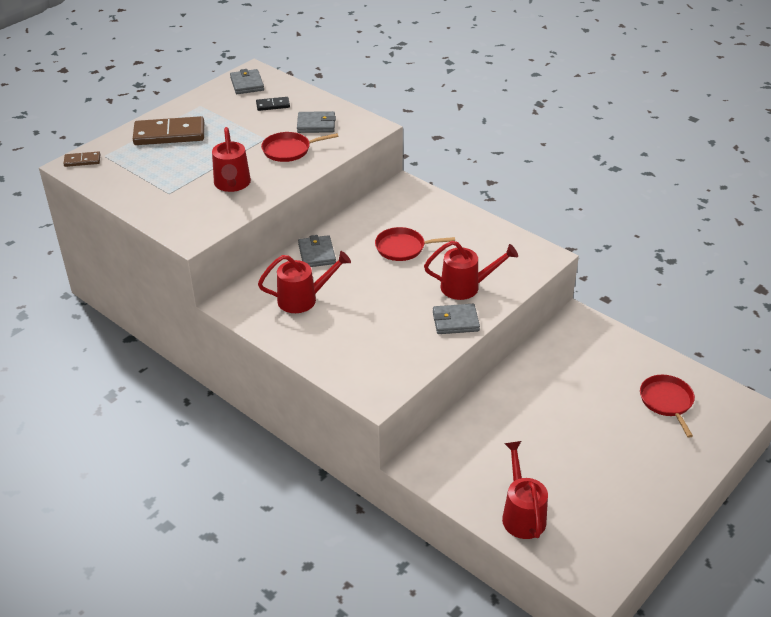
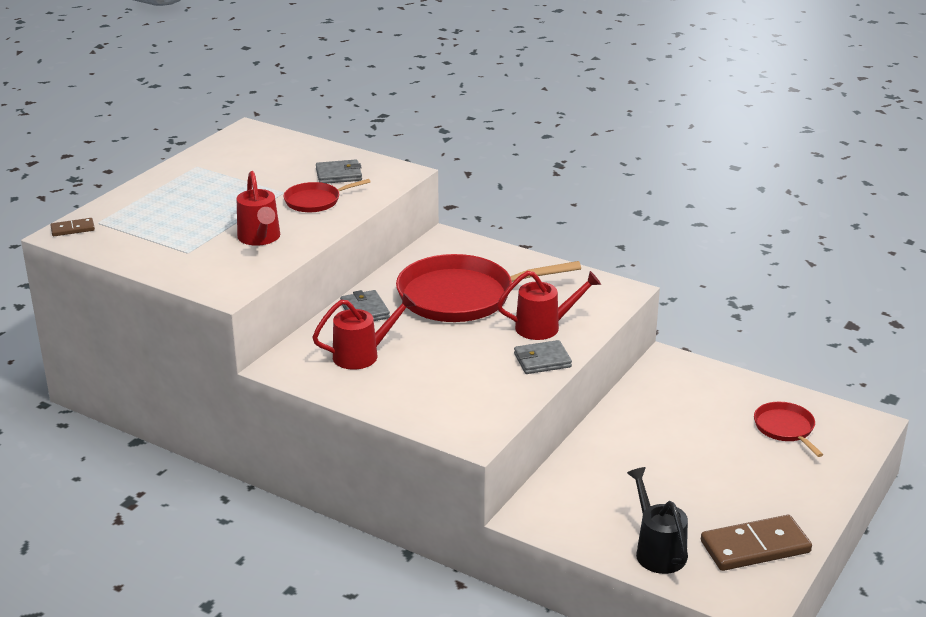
camera: 10 degrees left, 10 degrees down
brown domino [133,116,204,145] -> brown domino moved to [701,515,812,571]
grey wallet [230,69,264,94] -> none
black domino [256,97,290,111] -> none
red pan [375,227,455,261] -> red pan [396,254,581,322], size x2.02
red watering can [502,441,548,539] -> black watering can [627,467,688,574]

